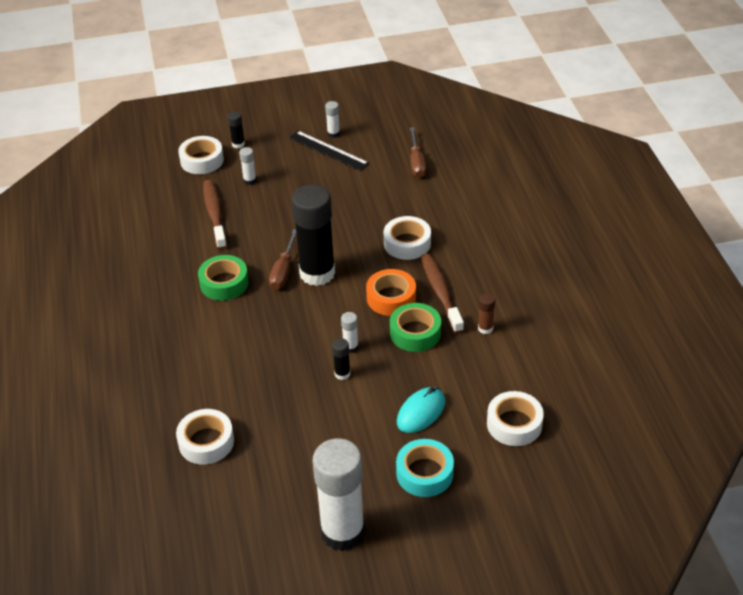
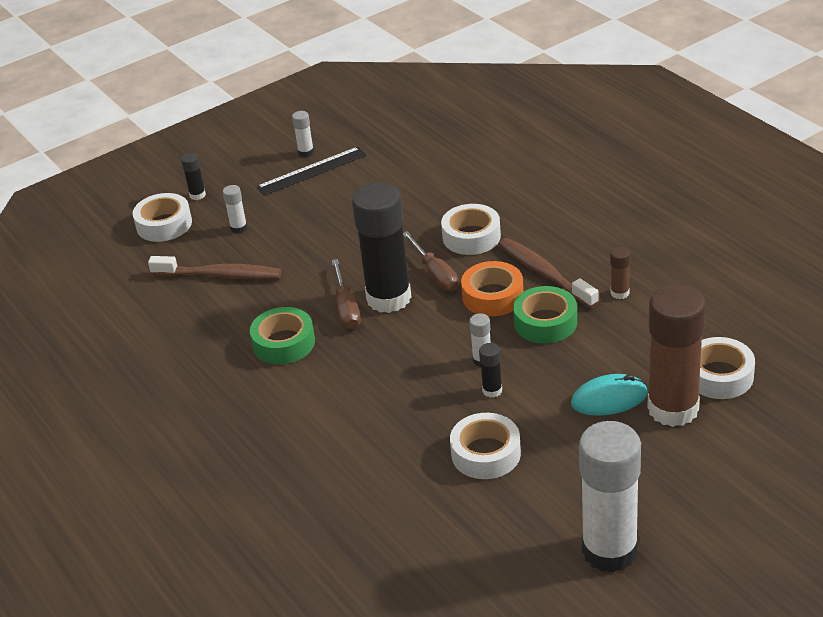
camera: 20 degrees left, 5 degrees down
white tape [176,409,234,465] -> white tape moved to [450,413,521,479]
brown toothbrush [203,180,227,250] -> brown toothbrush turned 135 degrees clockwise [148,256,282,280]
black ruler [289,131,369,171] -> black ruler turned 45 degrees counterclockwise [256,147,366,196]
turquoise tape [396,439,454,497] -> none
turquoise mouse [397,387,445,433] -> turquoise mouse turned 60 degrees clockwise [571,374,648,416]
brown screwdriver [410,127,426,178] -> brown screwdriver moved to [403,231,459,292]
none -> brown glue stick [647,284,706,427]

